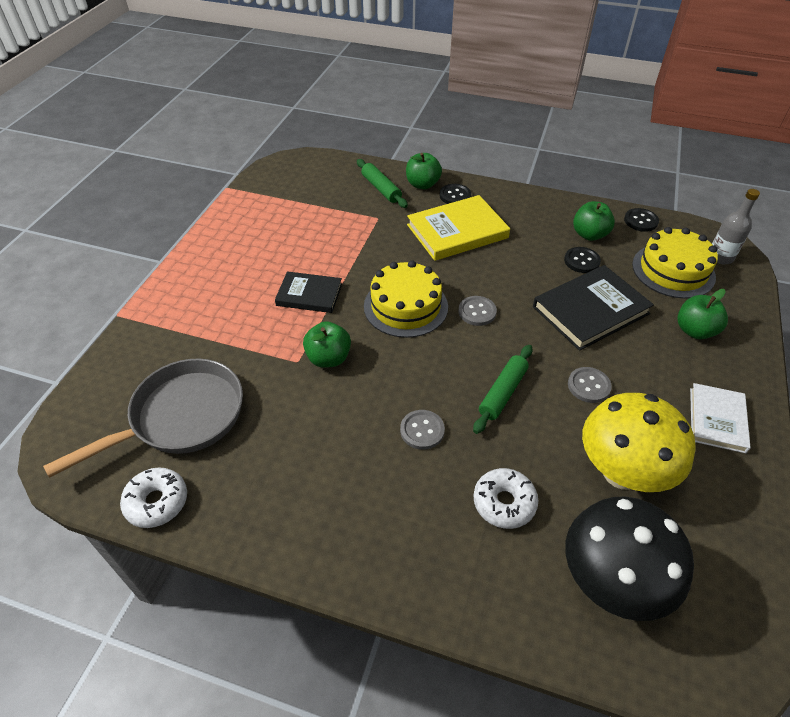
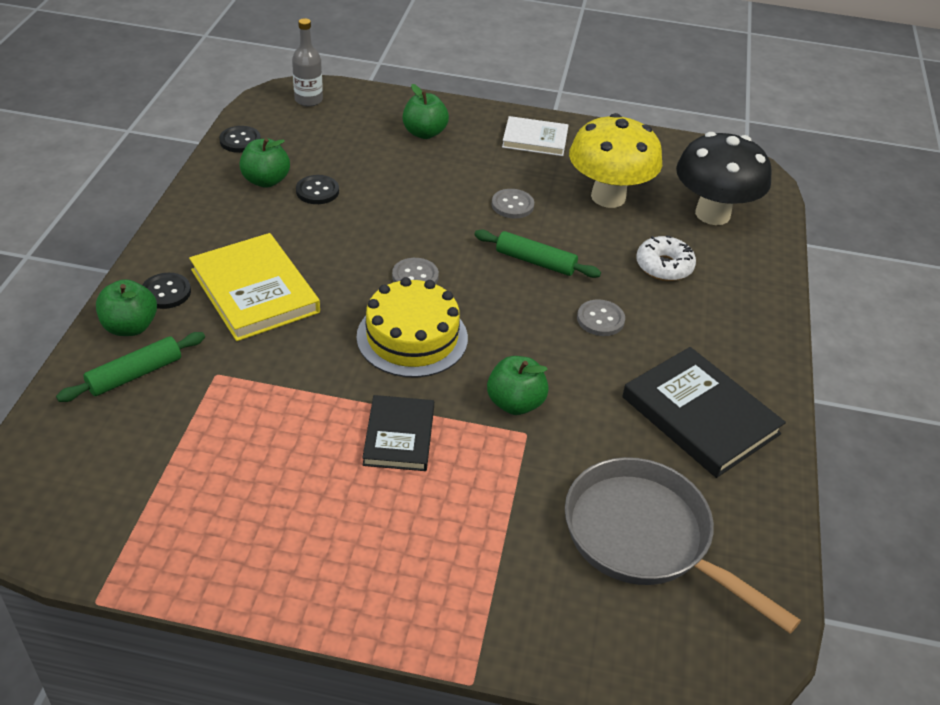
camera: 100 degrees left, 5 degrees down
white donut [120,467,187,528] -> none
black book [533,265,654,351] -> black book moved to [622,347,786,478]
yellow cake [632,227,718,299] -> none

